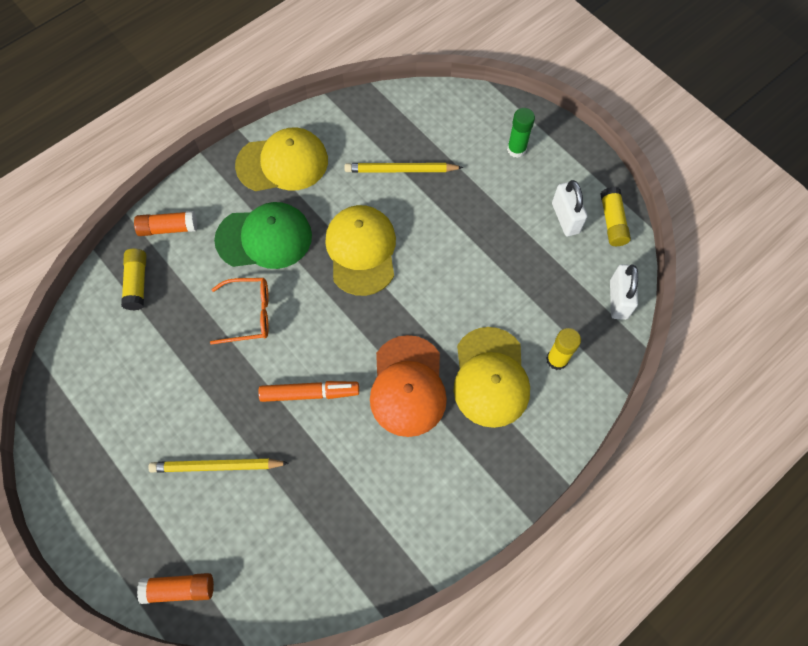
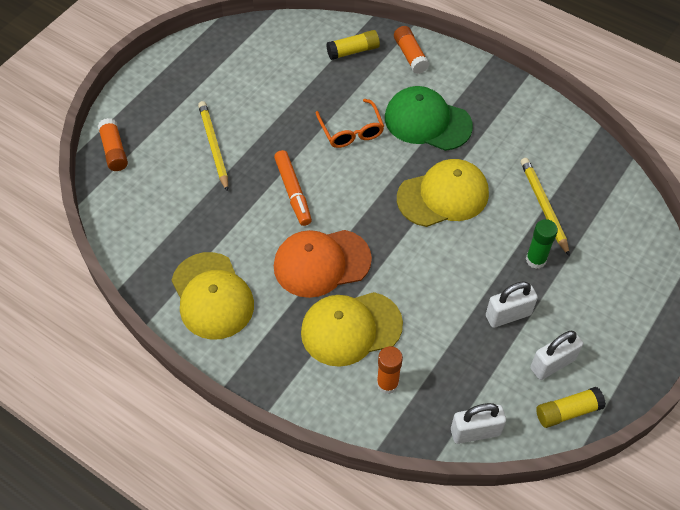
camera: 75 degrees right, 10 degrees down
green cap [214,202,312,269] -> green cap turned 135 degrees clockwise [385,86,473,151]
yellow cap [235,127,328,191] -> yellow cap moved to [172,252,254,340]
green glue stick [507,108,535,158] -> green glue stick moved to [526,219,558,269]
yellow glue stick [546,328,581,370] -> orange glue stick [377,346,403,394]
none -> white padlock [486,282,538,328]

